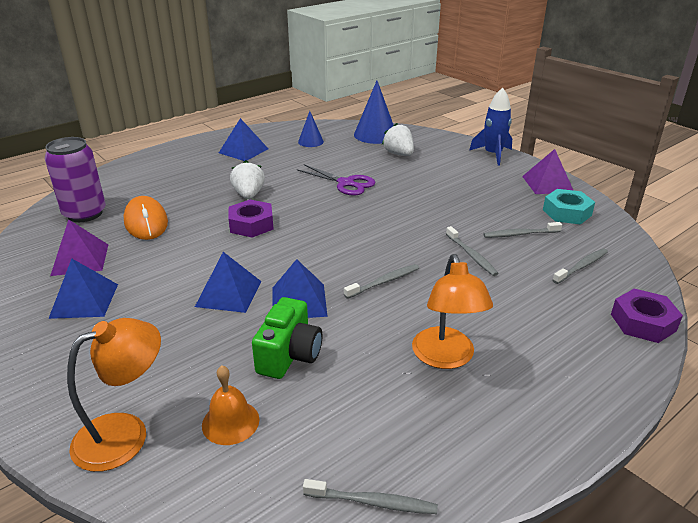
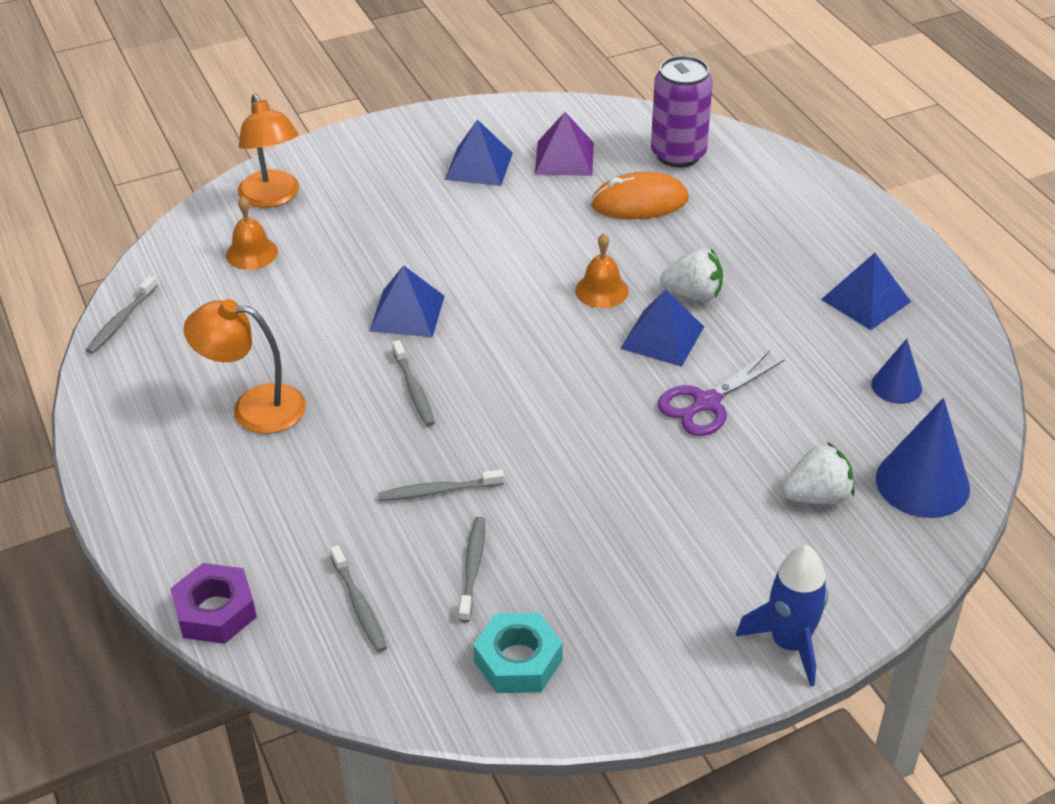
camera: 105 degrees right, 10 degrees up
blue pyramid [195,252,262,313] -> blue pyramid moved to [620,290,704,367]
purple nut [228,200,274,238] -> orange bell [575,233,629,308]
green camera [252,297,322,379] -> none
purple pyramid [522,149,574,194] -> none

